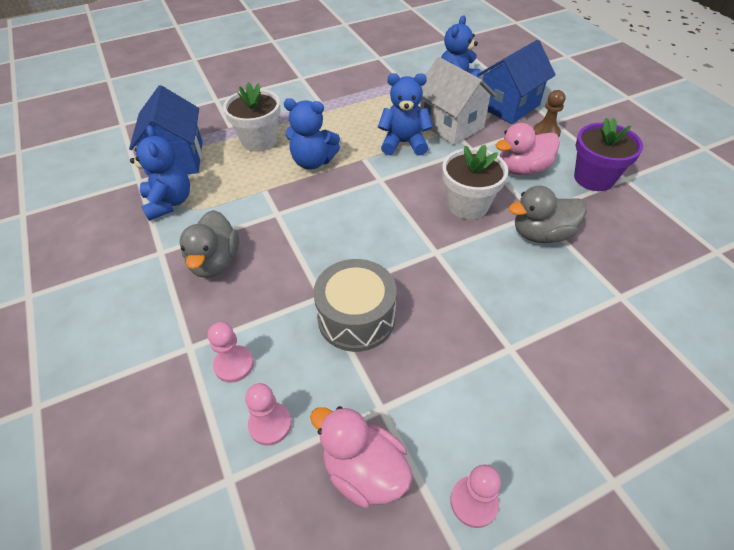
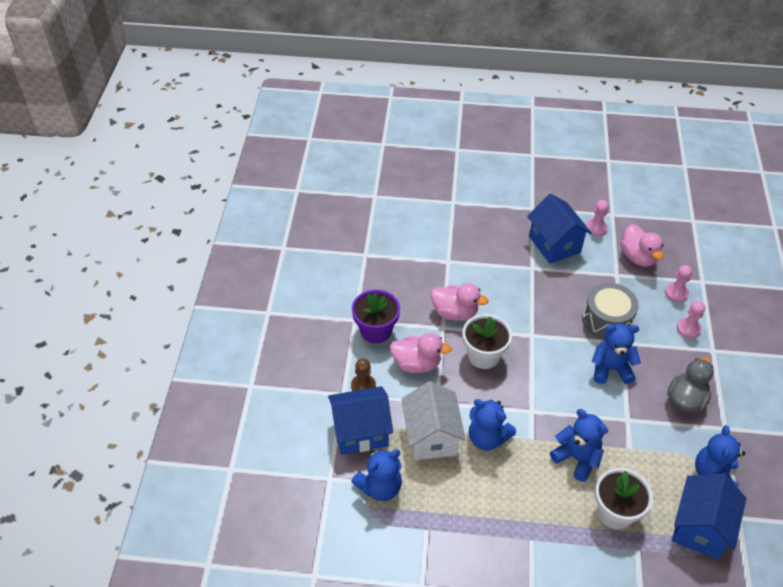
camera: 150 degrees left, 0 degrees up
grey duck [509,186,587,243] -> pink duck [431,283,488,321]
none -> blue house [527,194,592,264]
none -> blue teddy bear [592,323,641,384]

